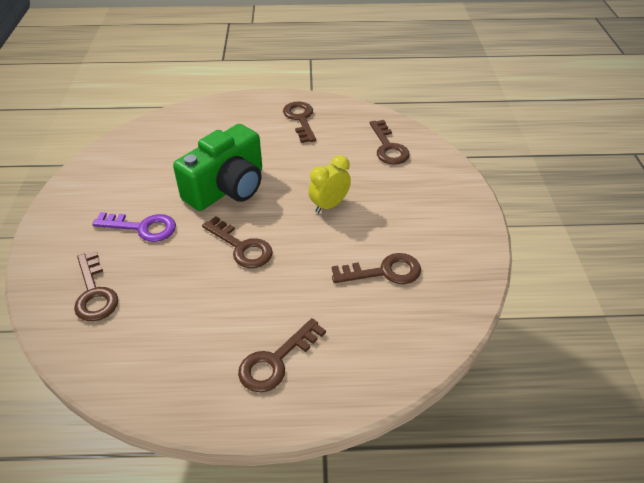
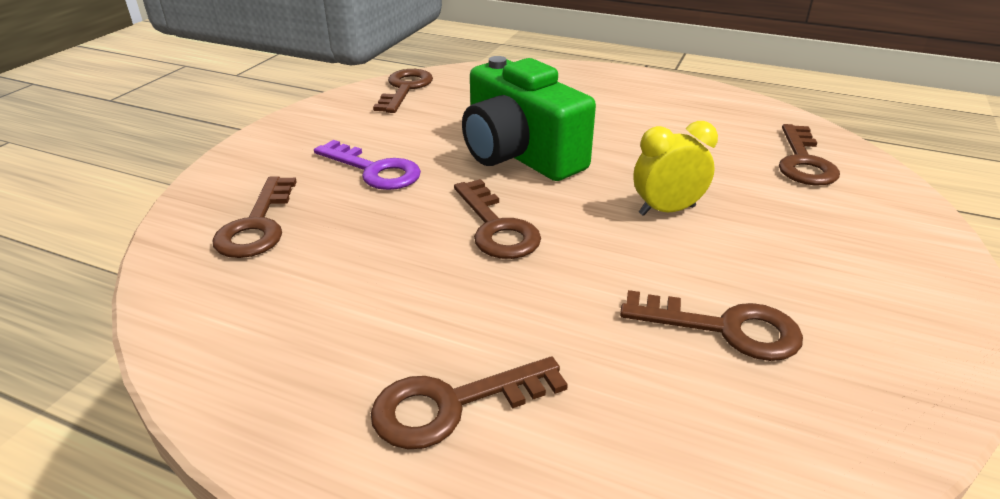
camera: 25 degrees right, 10 degrees down
green camera [173,124,262,211] -> green camera turned 75 degrees clockwise [462,56,596,181]
brown key [283,101,316,143] -> brown key moved to [373,69,433,113]

